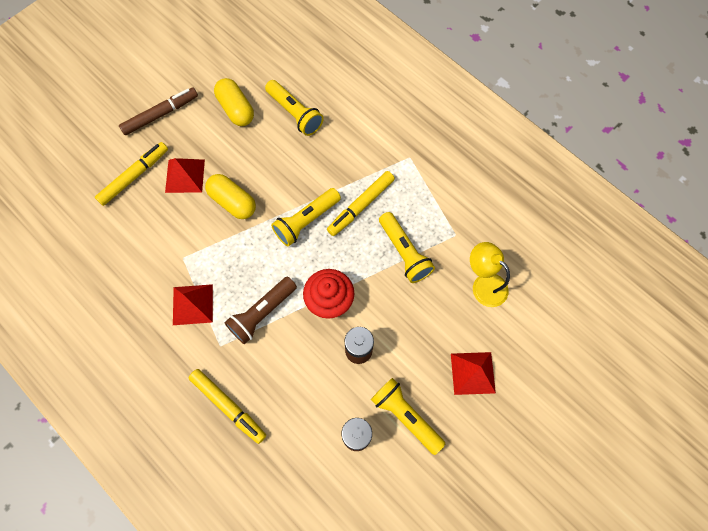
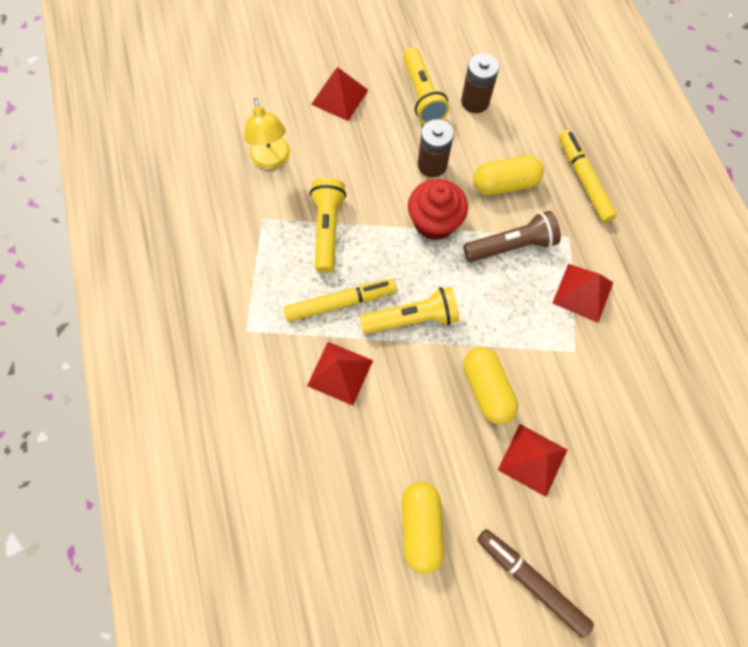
camera: 150 degrees left, 0 degrees up
yellow marker [95,142,168,206] -> none
brown marker [119,87,198,135] -> brown marker turned 45 degrees clockwise [477,529,594,638]
yellow flashlight [265,80,324,136] -> none
none -> red pyramid [307,342,373,406]
none -> yellow capsule [473,156,544,195]

